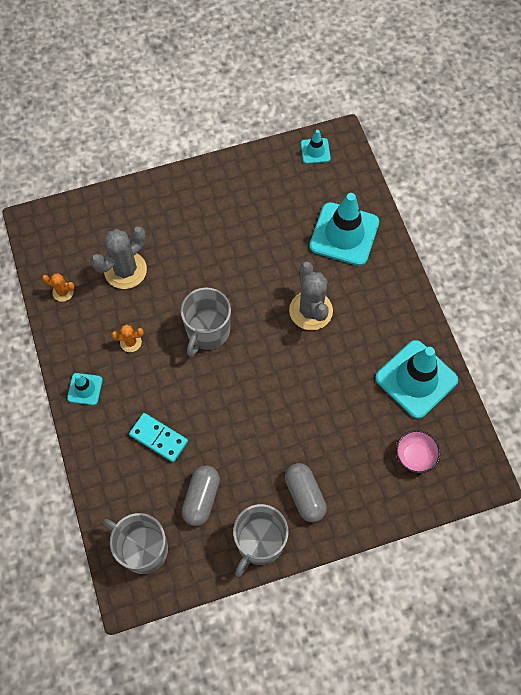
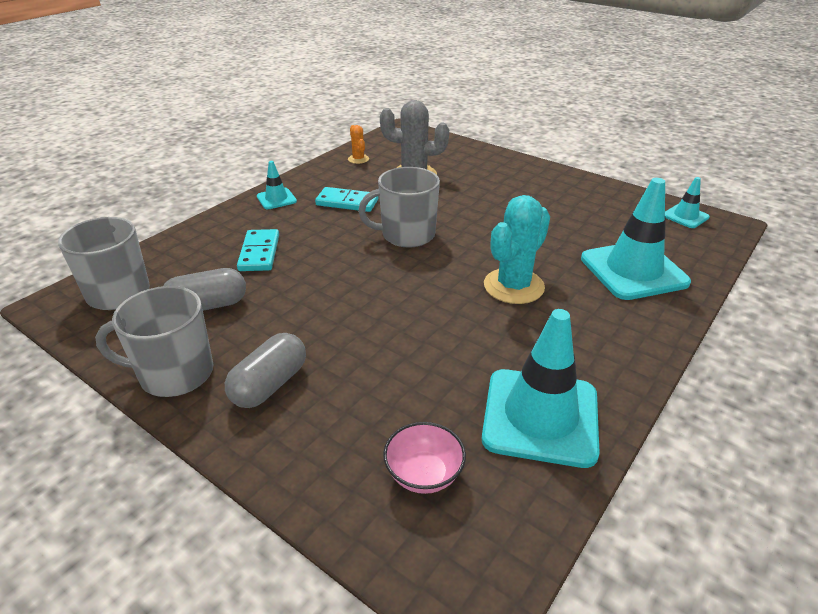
camera: 55 degrees right, 30 degrees down
orange cactus [112,324,144,352] -> turquoise domino [315,187,379,212]
grey cactus [289,262,333,330] -> turquoise cactus [484,195,550,304]

